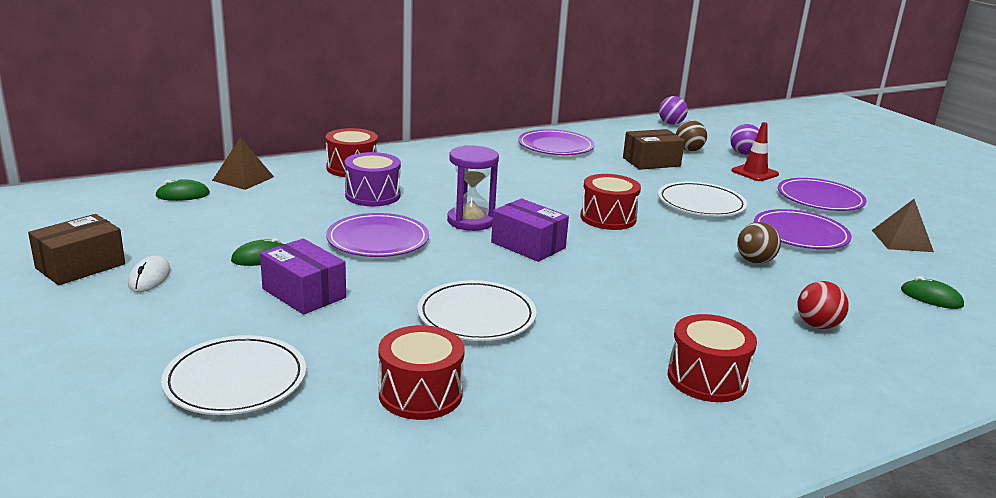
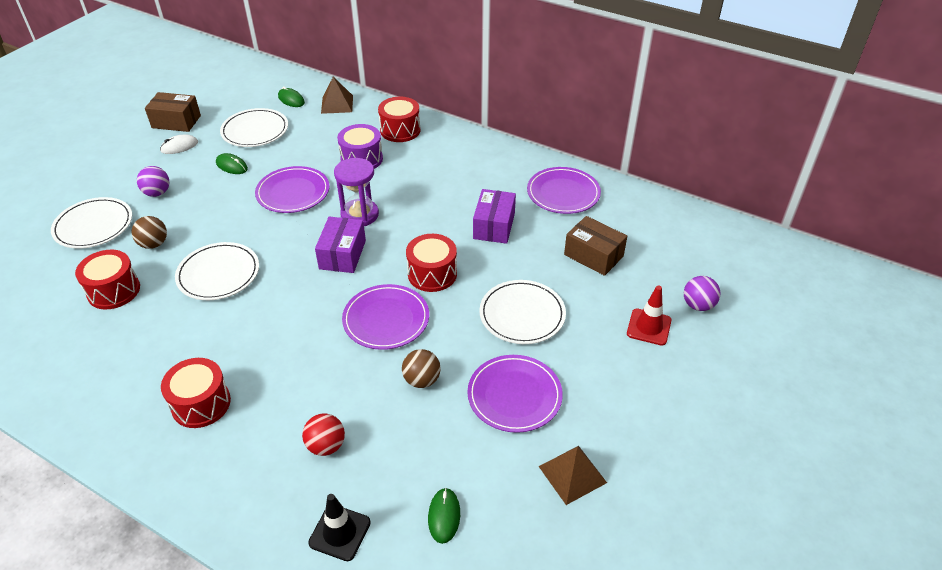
camera: 60 degrees right, 20 degrees up
purple box [260,238,346,315] -> purple box moved to [473,189,516,244]
purple ball [659,96,688,125] -> purple ball moved to [137,166,169,197]
brown ball [676,120,707,152] -> brown ball moved to [131,216,167,249]
purple plate [778,178,867,211] -> purple plate moved to [342,284,429,350]
none -> white plate [220,108,288,147]
none -> black traffic cone [308,494,371,561]

